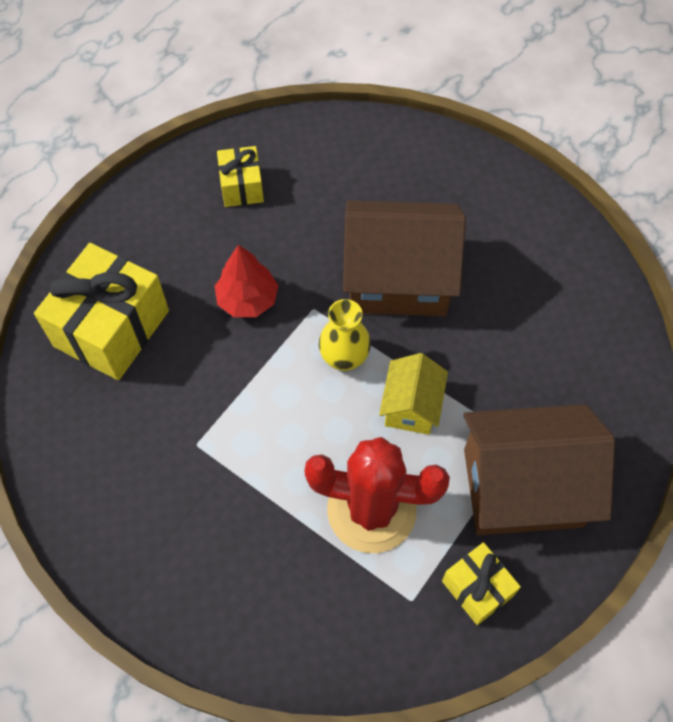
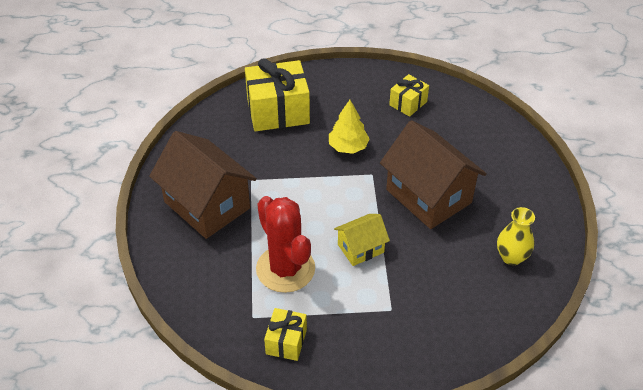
camera: 50 degrees right, 15 degrees down
red tree [215,245,278,317] -> yellow tree [329,100,370,154]
yellow vase [319,299,371,371] -> yellow vase moved to [497,207,535,265]
brown house [463,404,615,535] -> brown house moved to [149,131,257,239]

